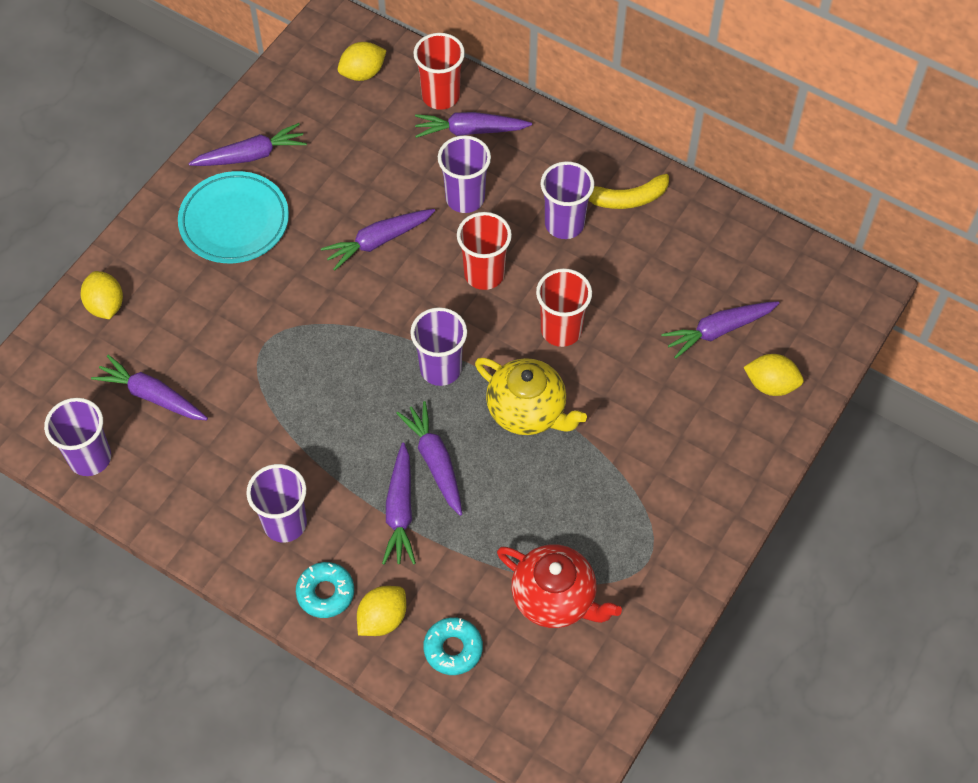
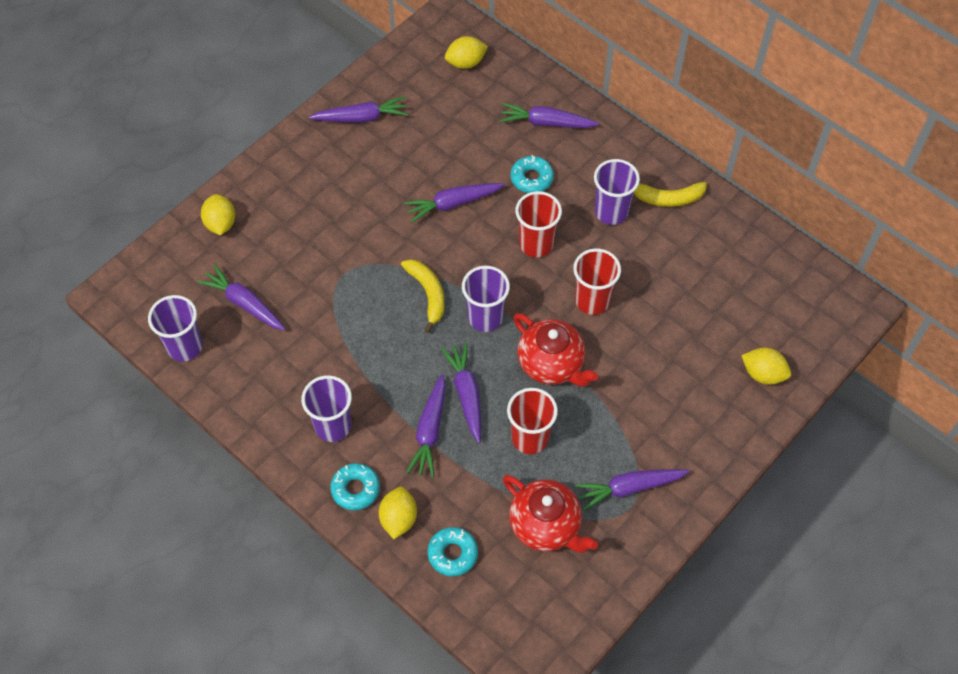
camera: 10 degrees right, 0 degrees up
turquoise plate [178,171,289,263] -> none
yellow lemon [357,586,406,636] -> yellow lemon turned 45 degrees counterclockwise [378,487,417,539]
red cup [413,33,465,110] -> red cup moved to [507,388,558,454]
purple cup [438,135,491,213] -> turquoise donut [510,155,554,193]
yellow teapot [475,358,587,435] -> red teapot [513,313,598,387]
purple carrot [661,301,780,359] -> purple carrot moved to [575,469,690,510]
none -> yellow banana [401,259,445,333]

